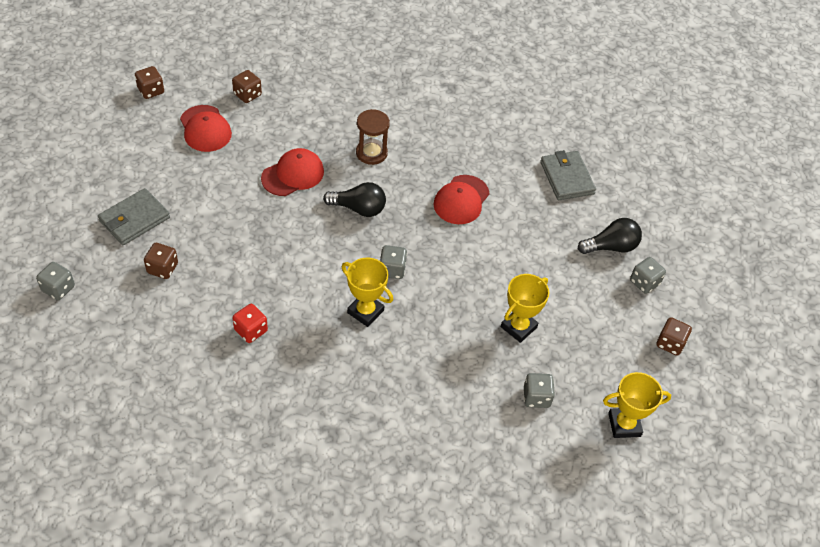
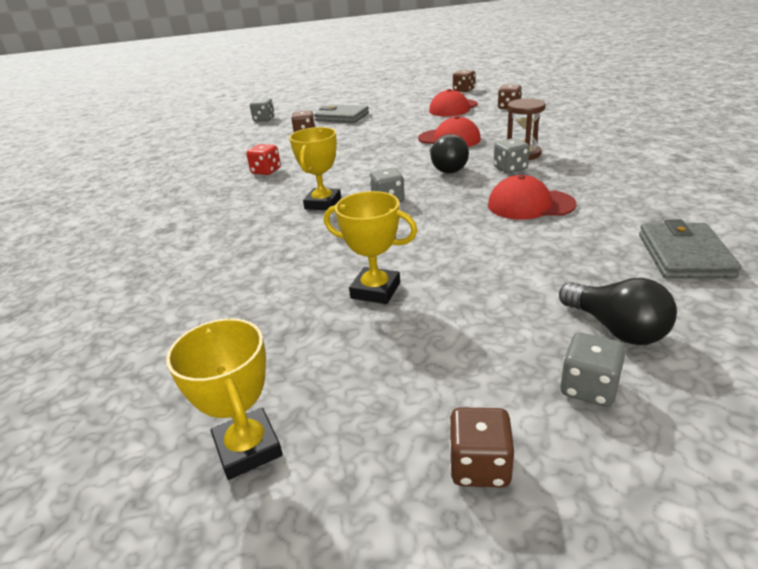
camera: 75 degrees right, 20 degrees down
grey dice [524,373,555,408] -> grey dice moved to [494,138,530,173]
grey wallet [540,150,596,200] -> grey wallet turned 45 degrees counterclockwise [639,219,741,278]

